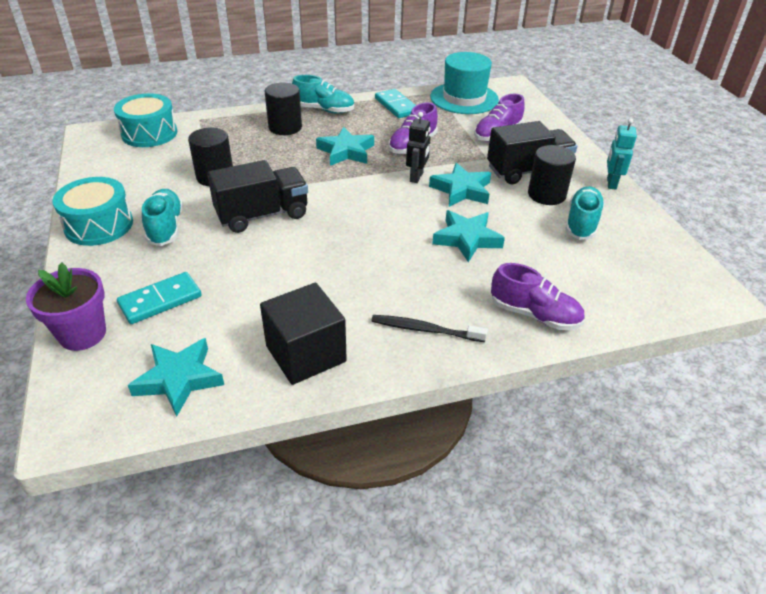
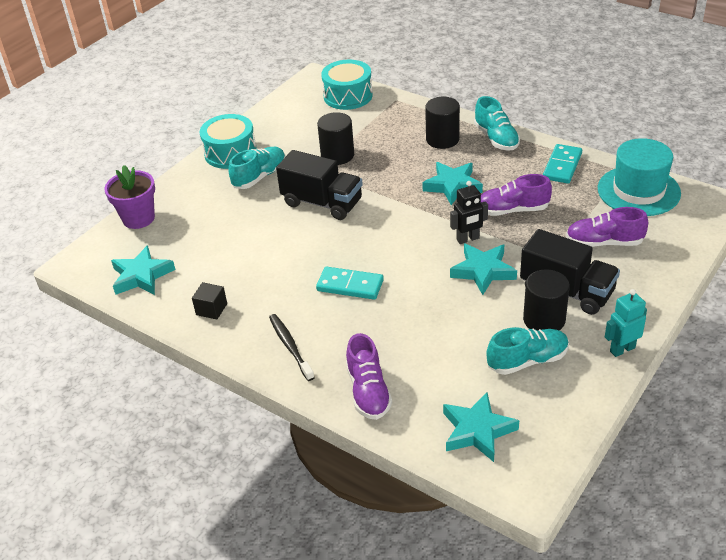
camera: 55 degrees right, 0 degrees up
turquoise domino [117,272,202,324] -> turquoise domino moved to [316,267,384,300]
black cube [260,283,347,385] -> black cube [192,282,227,319], size x0.50
turquoise star [432,210,505,262] -> turquoise star moved to [443,392,519,462]

